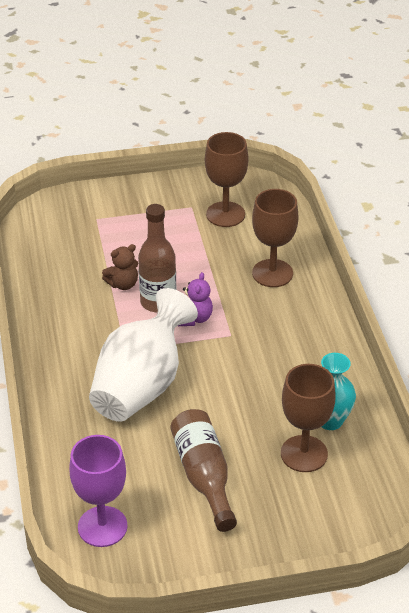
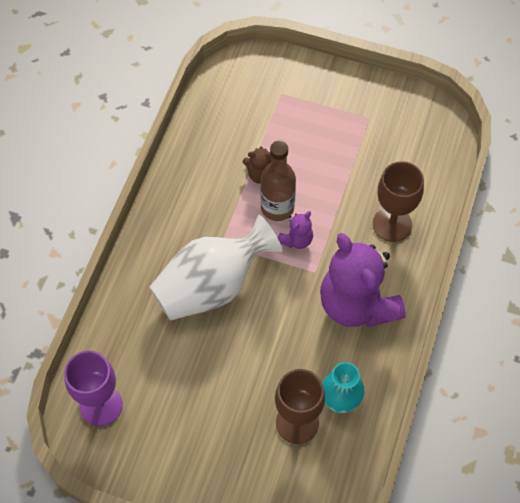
camera: 30 degrees right, 20 degrees up
brown bottle [170,409,237,532] -> none
brown goblet [205,132,248,227] -> none
none -> purple teddy bear [320,233,406,327]

